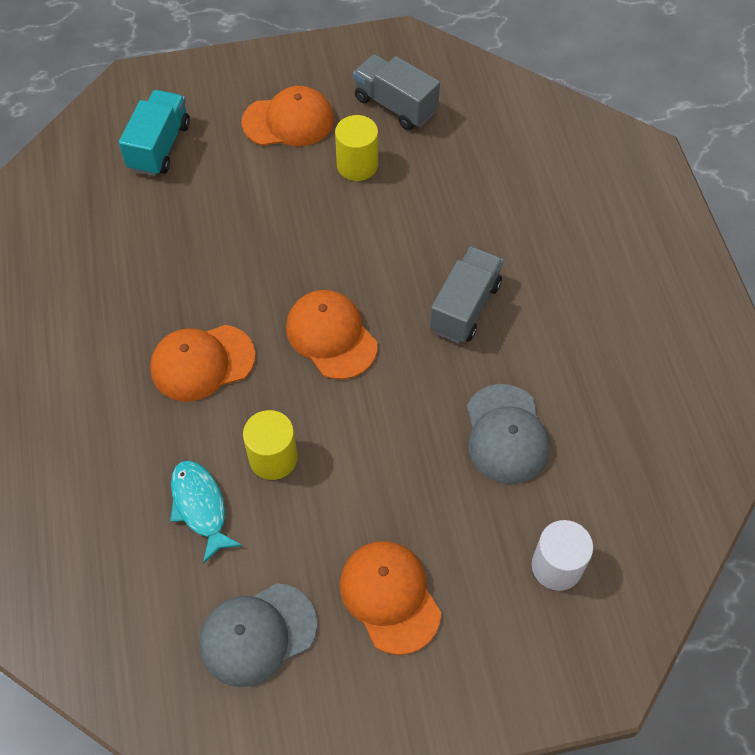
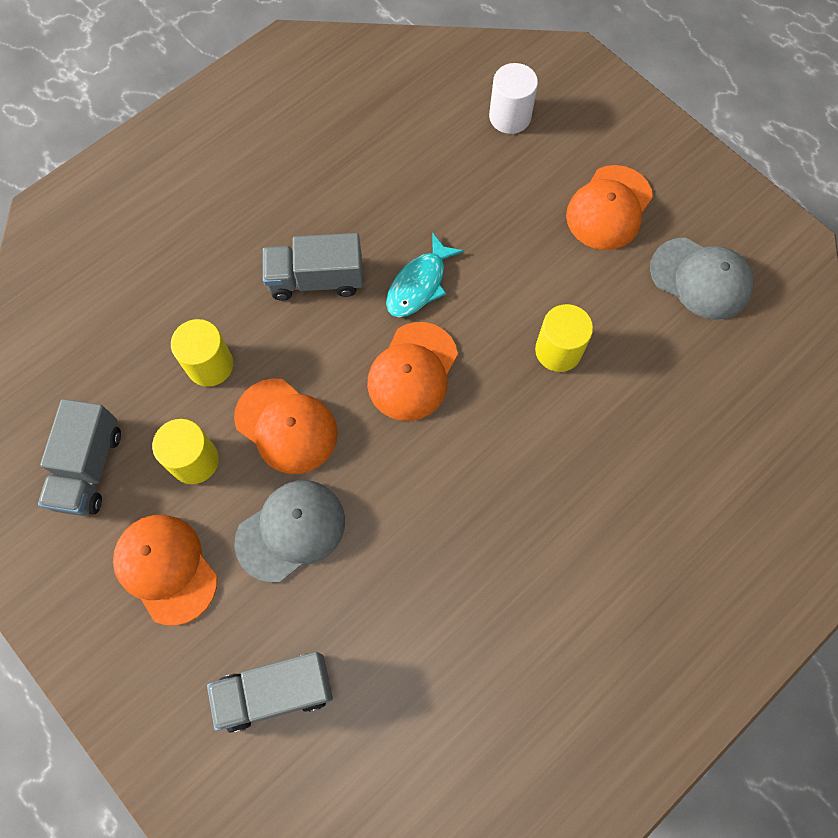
camera: 120 degrees left, 10 degrees up
turquoise truck [119,90,190,176] -> grey truck [207,652,333,733]
orange cap [150,325,256,402] -> orange cap moved to [234,379,338,474]
turquoise fish [170,460,242,564] -> turquoise fish moved to [386,234,464,317]
grey cap [467,384,550,484] -> grey cap moved to [234,480,345,583]
none -> yellow cylinder [171,319,233,387]

